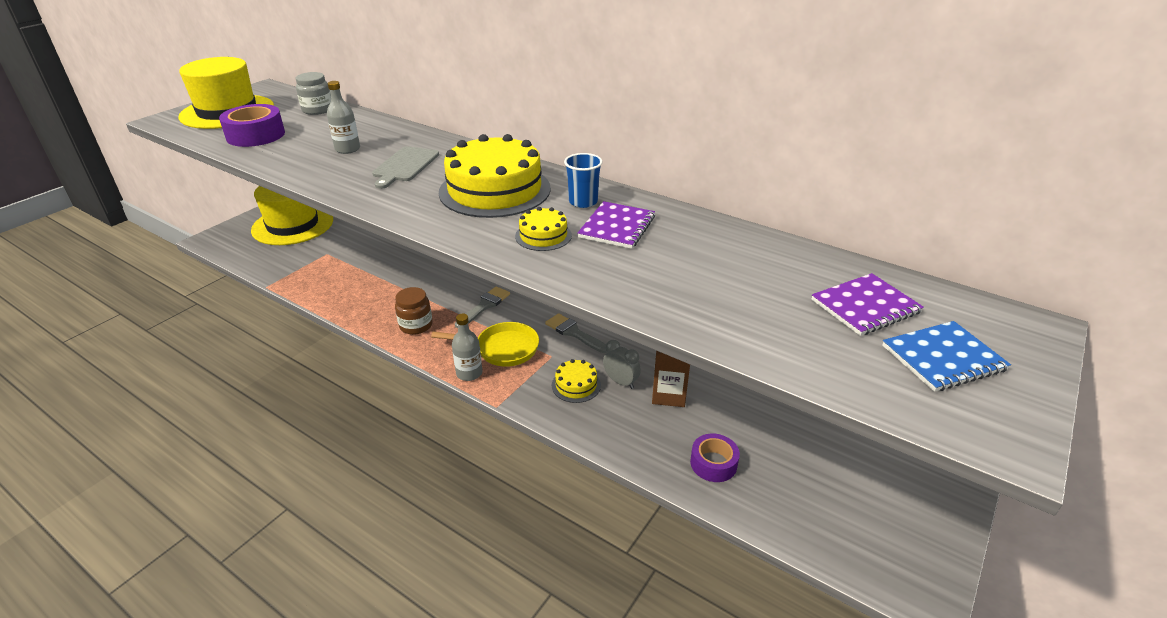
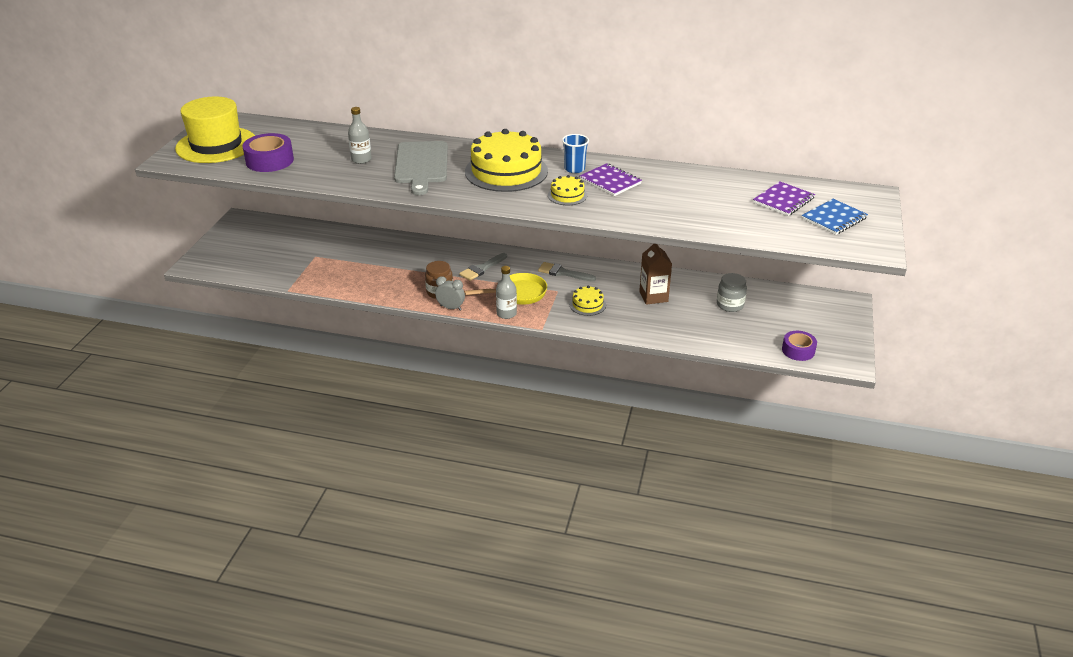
camera: 20 degrees left, 0 degrees up
yellow hat [251,186,333,245] -> none
grey jar [296,72,331,115] -> grey jar moved to [717,273,747,312]
grey cutting board [372,146,439,189] -> grey cutting board [394,141,448,195], size x1.53
grey brush [455,286,510,328] -> grey brush turned 150 degrees counterclockwise [459,253,507,281]
purple notebook [577,201,655,249] -> purple notebook turned 45 degrees counterclockwise [580,163,642,196]
grey clock [603,340,641,389] -> grey clock moved to [435,276,465,311]
purple tape [690,434,740,482] -> purple tape moved to [782,331,817,361]

